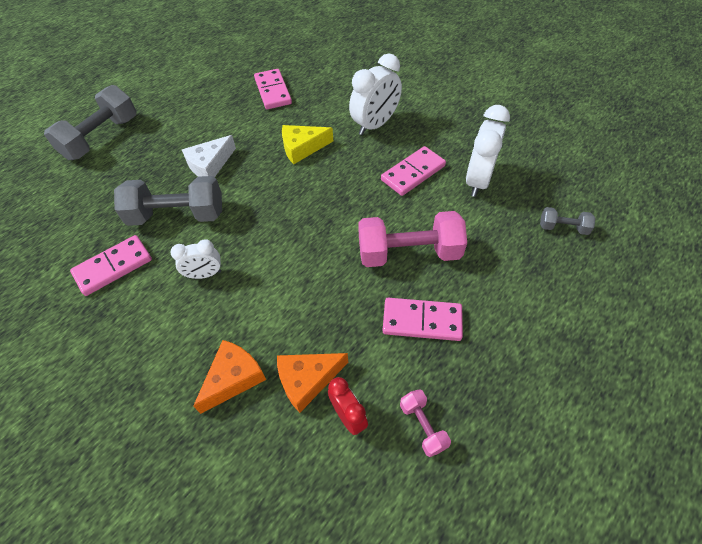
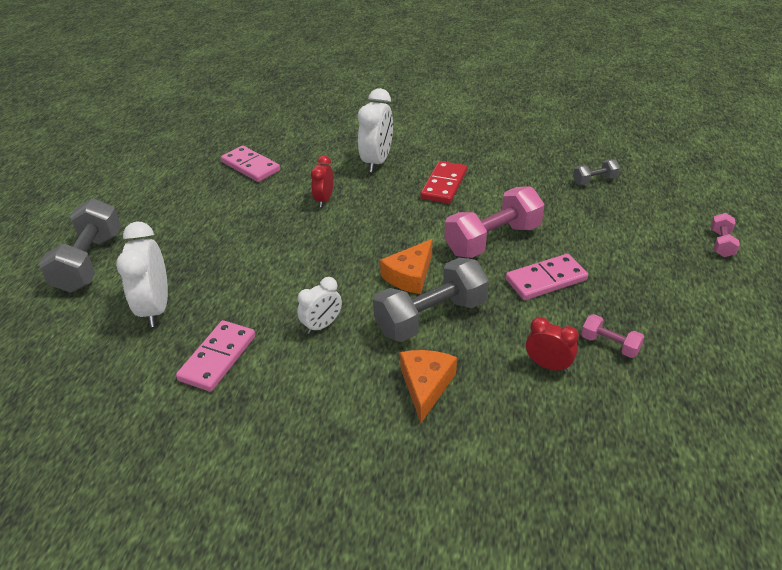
camera: 30 degrees left, 15 degrees down
grey dumbbell [114,176,222,226] -> grey dumbbell moved to [373,258,489,342]
white cheese [182,135,236,177] -> none
orange cheese [277,353,348,413] -> orange cheese moved to [380,239,432,294]
yellow cheese [282,125,333,164] -> red clock [311,155,333,207]
pink domino [381,146,446,196] -> red domino [420,161,467,204]
white clock [466,105,510,197] -> white clock moved to [116,221,168,327]
none -> pink dumbbell [711,213,740,257]

